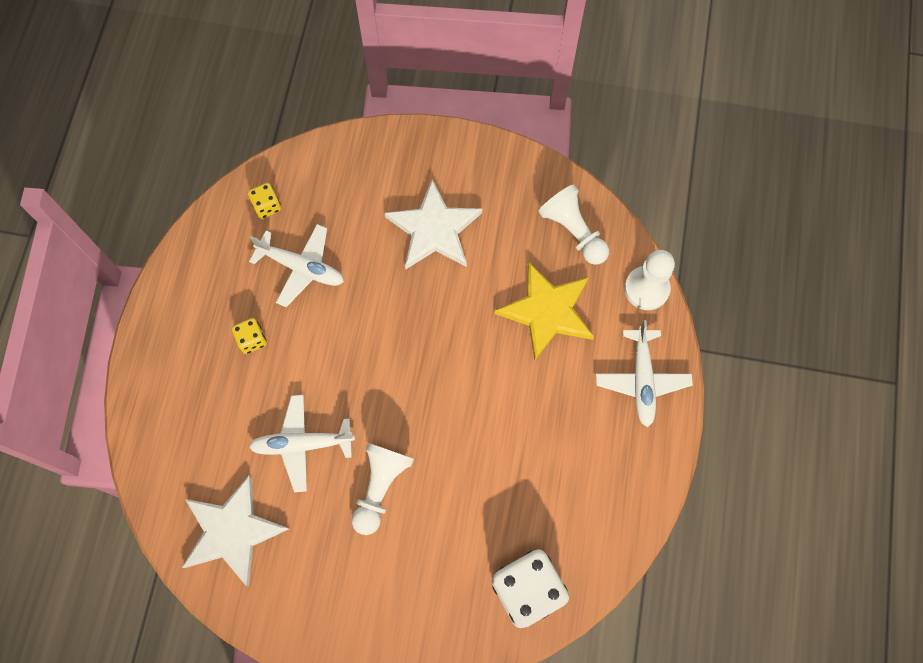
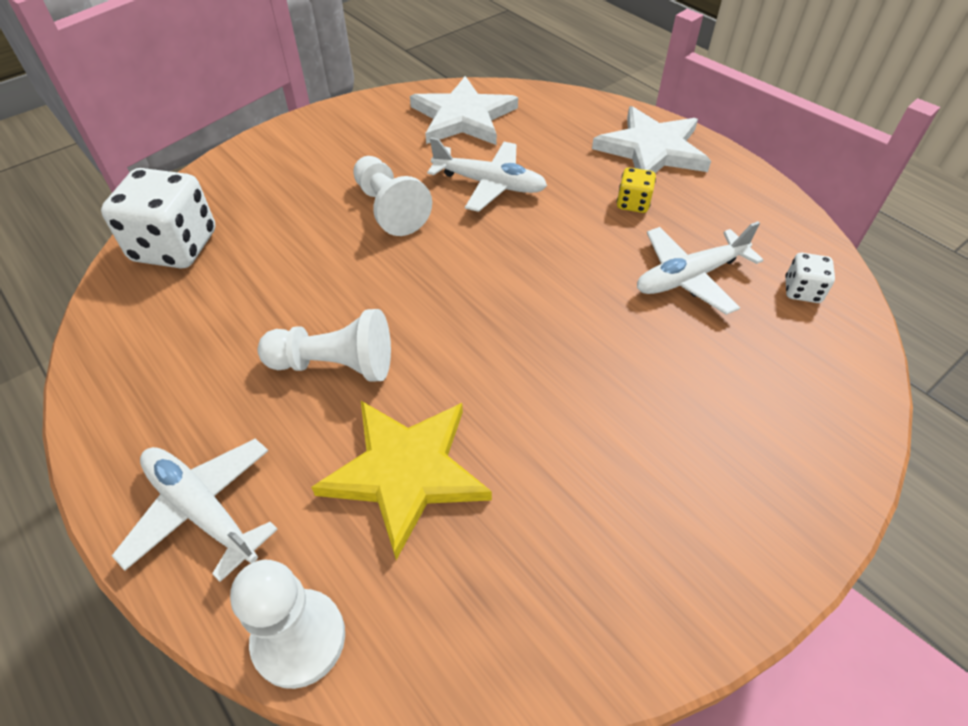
camera: 130 degrees right, 20 degrees down
yellow dice [248,183,281,219] -> white dice [785,253,835,303]
white plane [249,395,355,492] -> white plane turned 75 degrees clockwise [427,137,547,212]
white star [385,179,482,269] -> white star moved to [592,106,711,173]
white pawn [538,184,609,265] -> white pawn moved to [258,309,391,382]

